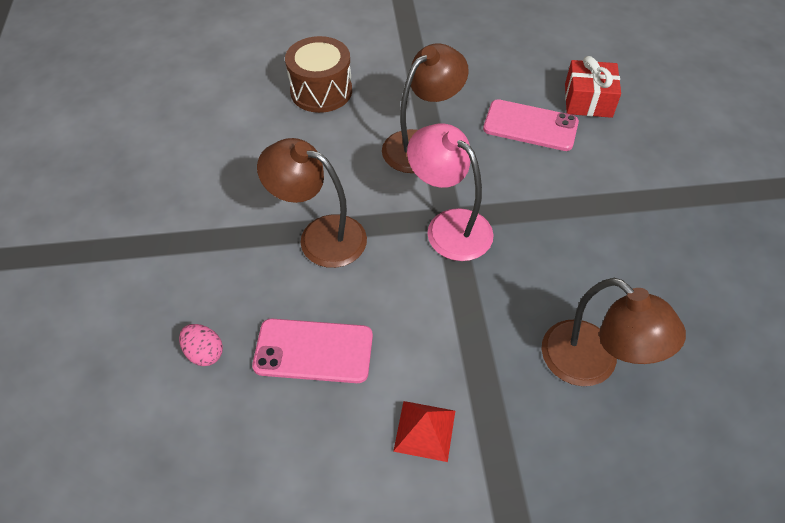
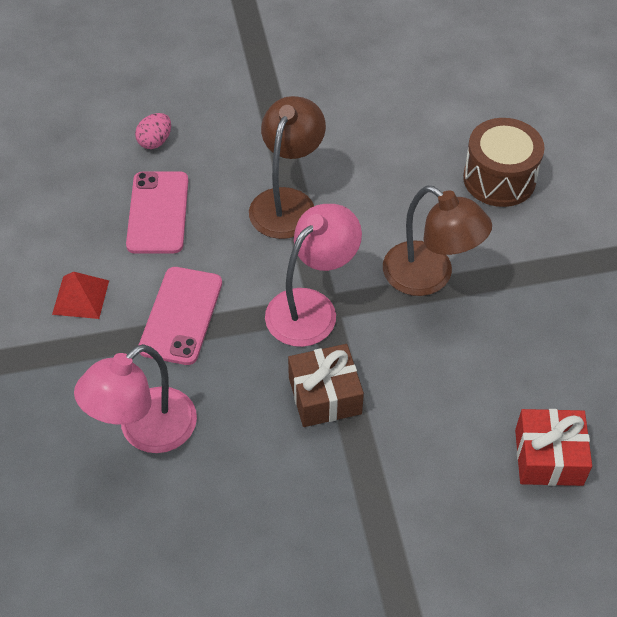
camera: 85 degrees right, 0 degrees up
pink phone [483,99,579,151] -> pink phone moved to [138,267,222,365]
brown lamp [541,278,686,386] -> pink lamp [74,344,197,453]
none -> brown gift [288,344,364,427]

